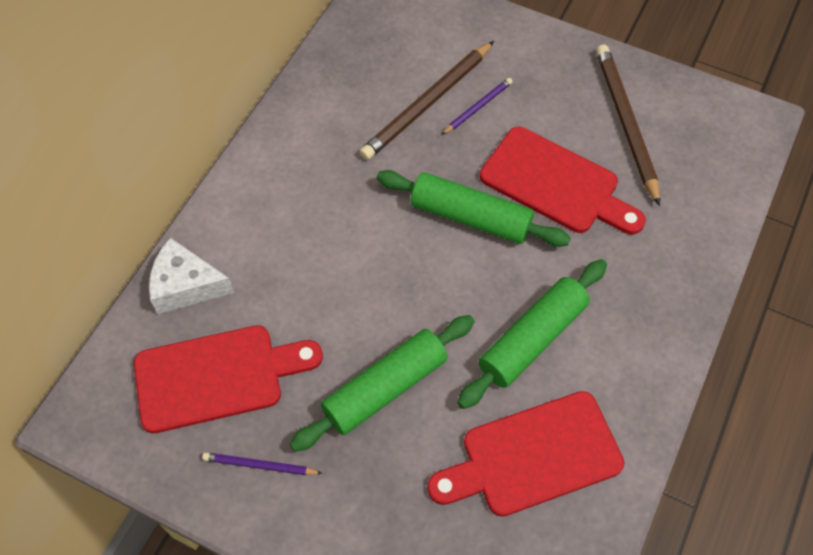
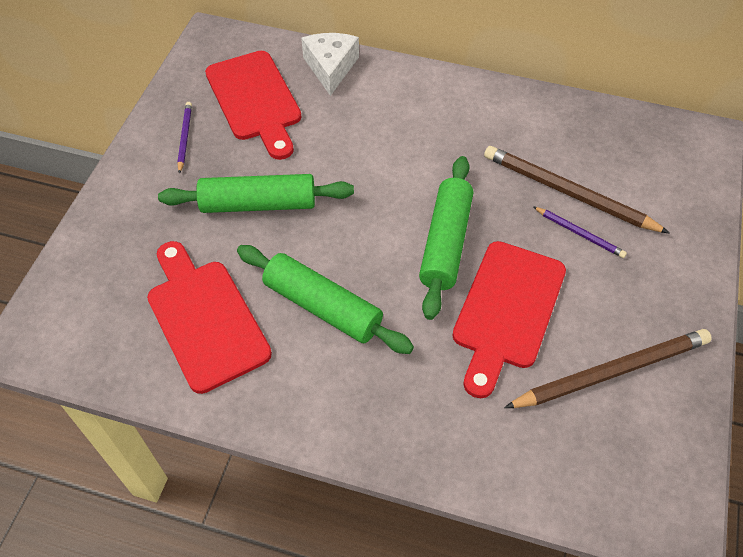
camera: 80 degrees right, 5 degrees down
green rolling pin [290,315,475,452] -> green rolling pin turned 45 degrees counterclockwise [158,174,354,213]

